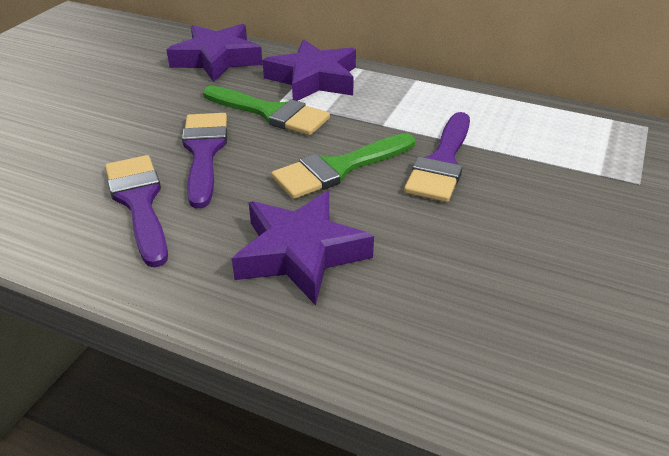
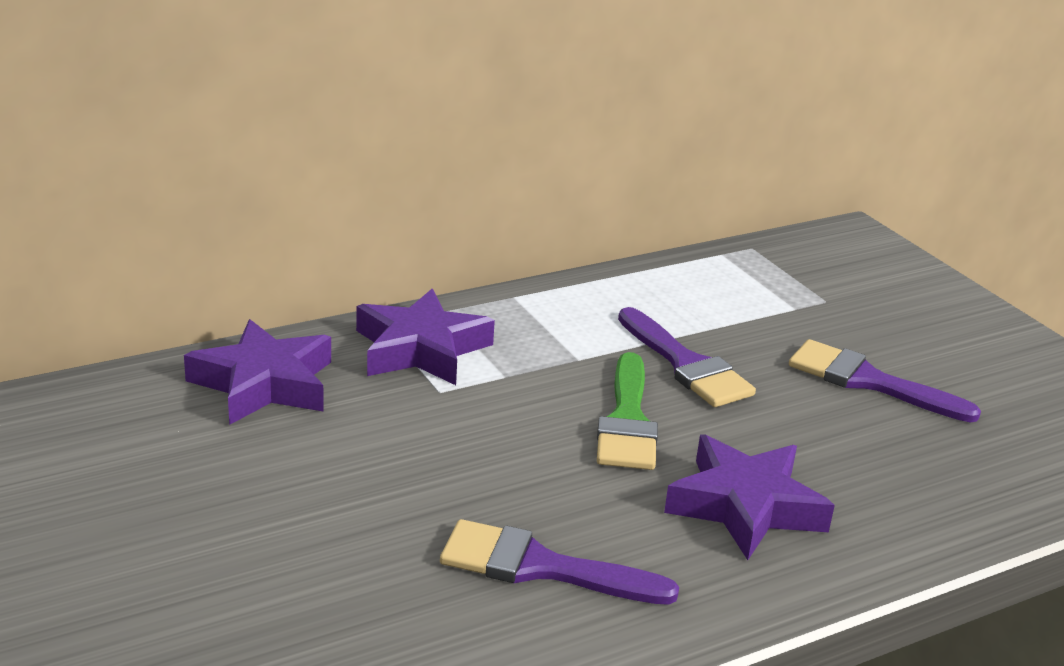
camera: 55 degrees left, 10 degrees down
purple brush [182,113,227,208] -> purple brush moved to [789,339,981,422]
green brush [203,86,330,136] -> none

